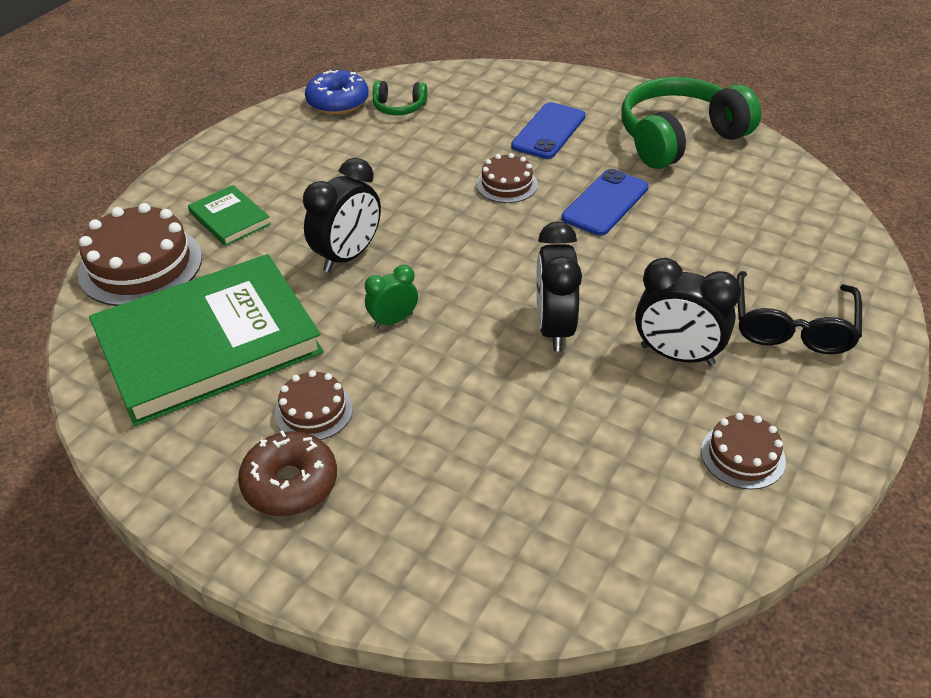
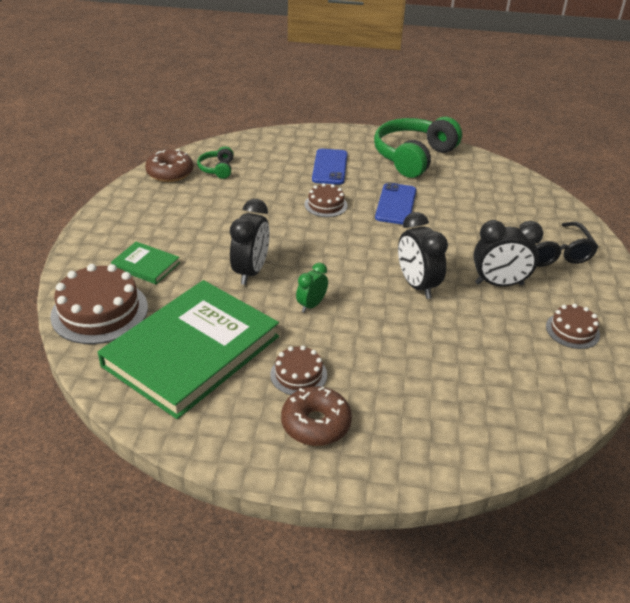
camera: 25 degrees left, 5 degrees down
blue donut [305,70,369,115] -> brown donut [145,149,194,182]
green headphones [373,81,427,115] -> green headphones turned 105 degrees clockwise [197,146,234,179]

